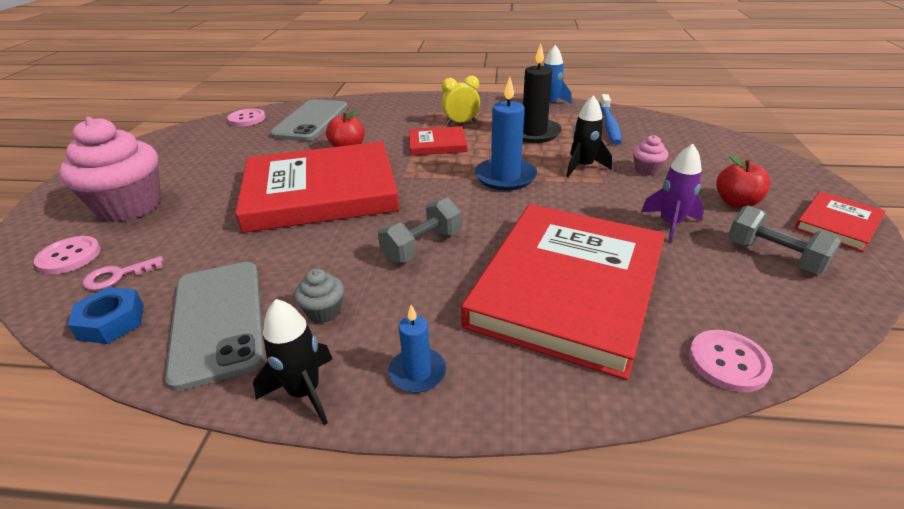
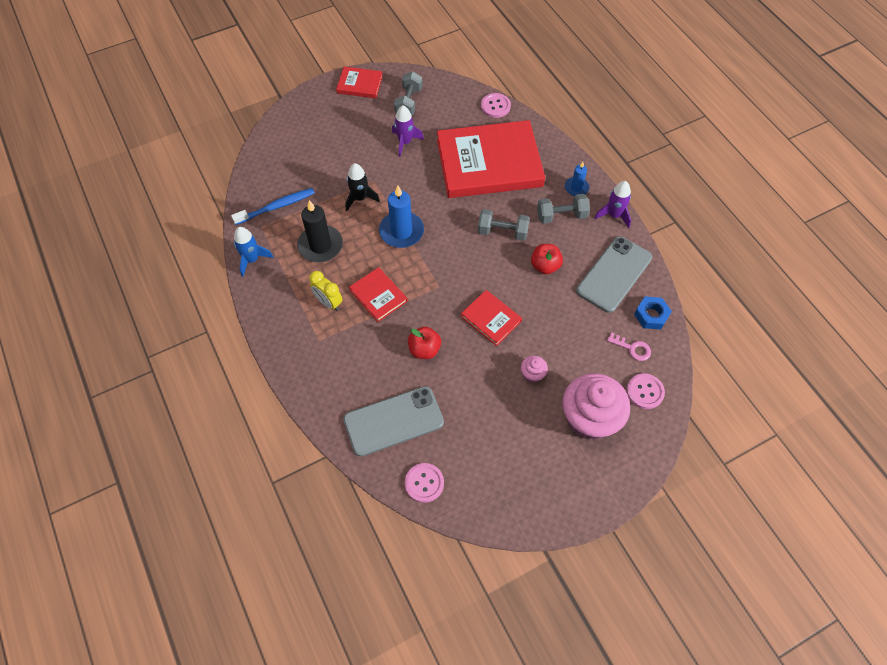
camera: 125 degrees left, 25 degrees up
red book [235,141,400,233] -> red book [461,290,522,346], size x0.45
black rocket [253,299,332,425] -> purple rocket [595,181,631,228]
grey cupcake [294,268,344,323] -> none
pink cupcake [633,135,668,176] -> pink cupcake moved to [521,356,548,383]
red apple [716,155,770,208] -> red apple moved to [531,244,563,274]
none -> grey dumbbell [537,194,590,224]

